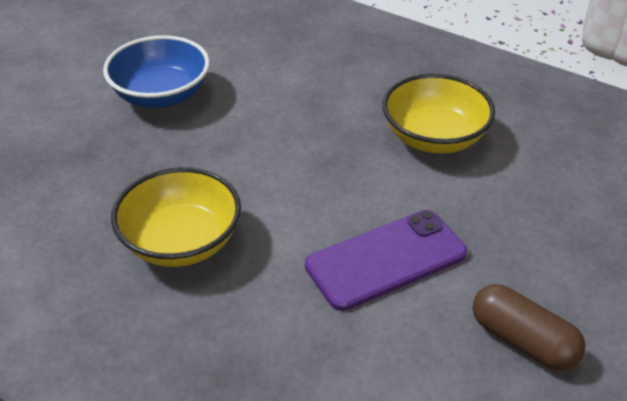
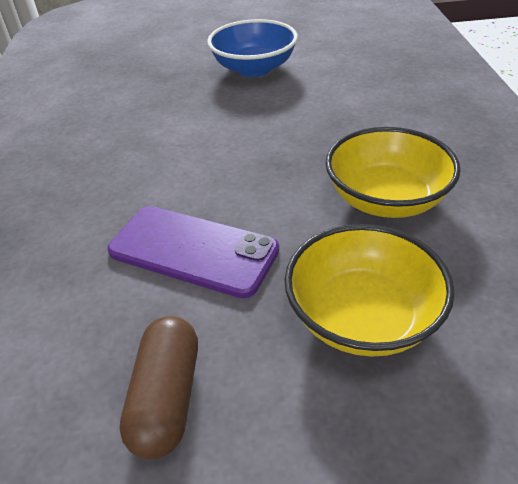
camera: 55 degrees right, 0 degrees up
yellow bowl [111,167,241,267] -> yellow bowl moved to [284,224,455,357]

